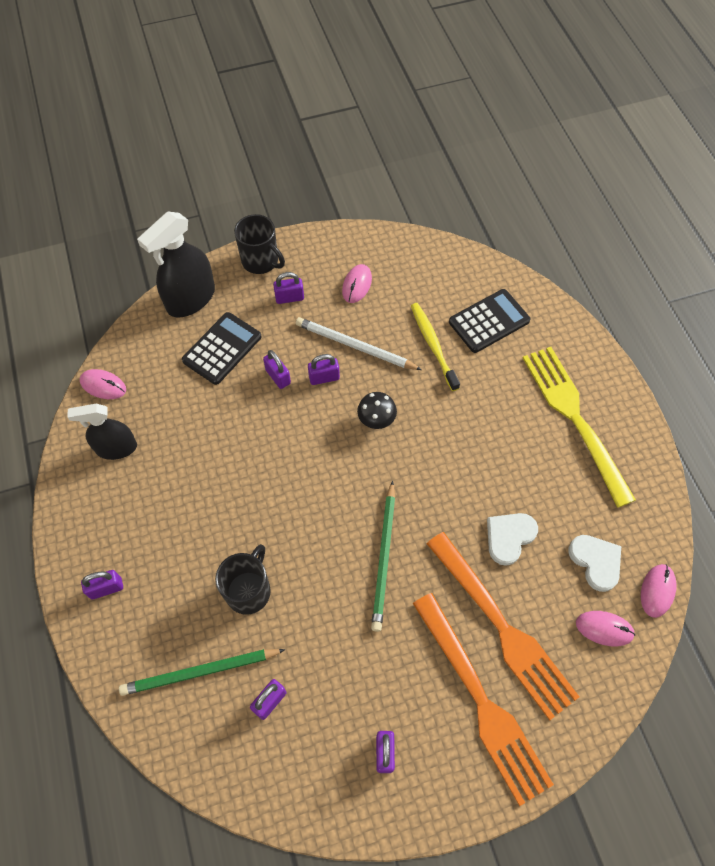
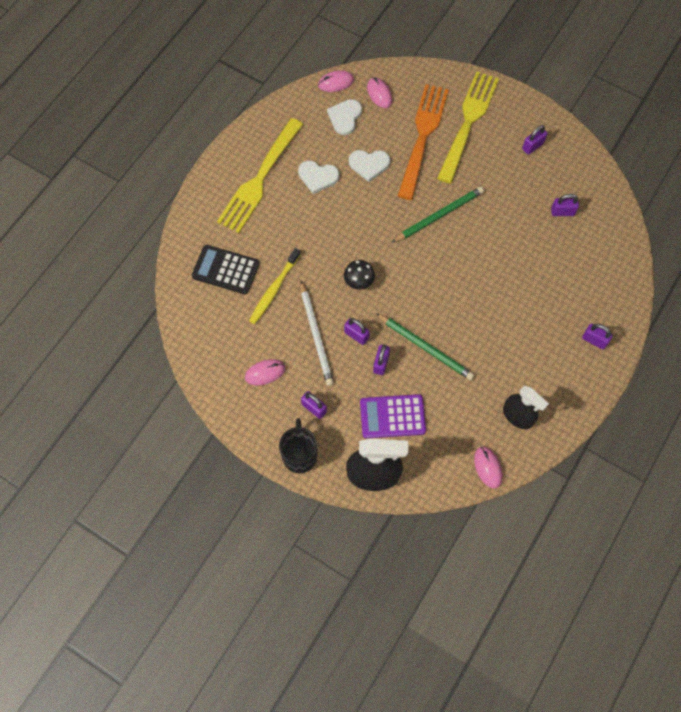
camera: 130 degrees left, 5 degrees up
green pencil [119,649,286,696] -> green pencil moved to [376,313,474,380]
black calculator [182,312,262,385] -> purple calculator [360,394,426,438]
black mug [215,544,271,615] -> none
orange fork [413,593,554,806] -> yellow fork [437,71,499,184]
none -> white heart [298,161,339,194]

